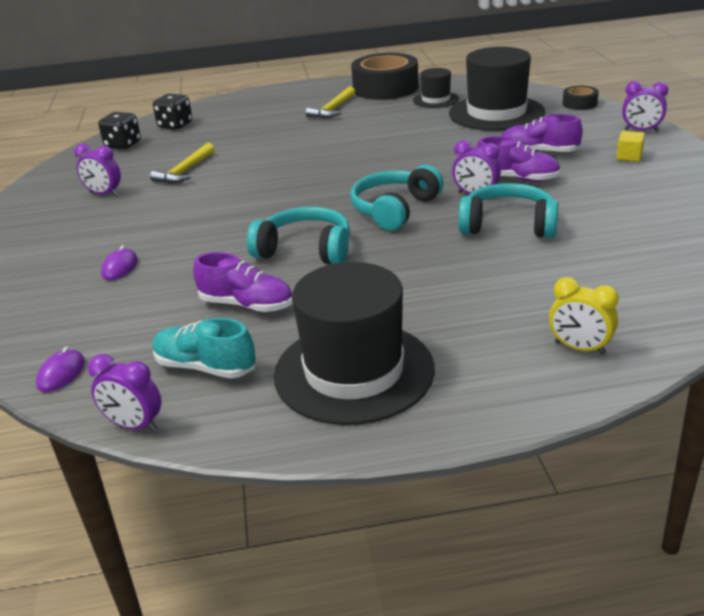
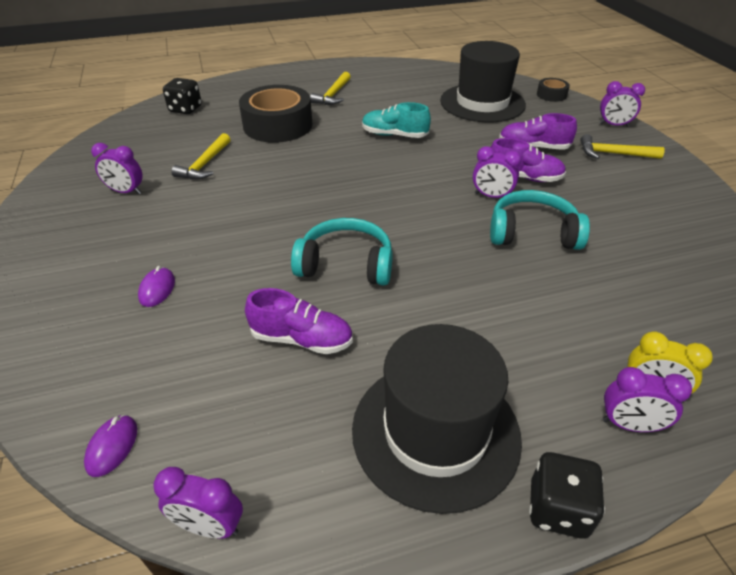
camera: 10 degrees left, 10 degrees up
black dice [98,112,141,149] -> black dice moved to [529,452,605,538]
turquoise shoe [152,318,256,379] -> turquoise shoe moved to [362,102,431,138]
turquoise headphones [350,165,444,231] -> none
black tape [351,53,418,100] -> black tape moved to [239,85,312,143]
black hat [413,68,459,108] -> none
yellow cube [616,131,645,162] -> yellow hammer [580,134,665,159]
none -> purple clock [603,367,692,432]

